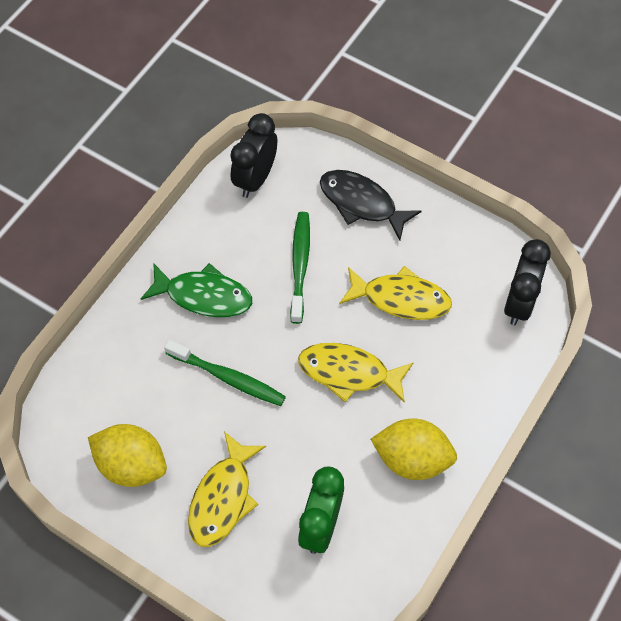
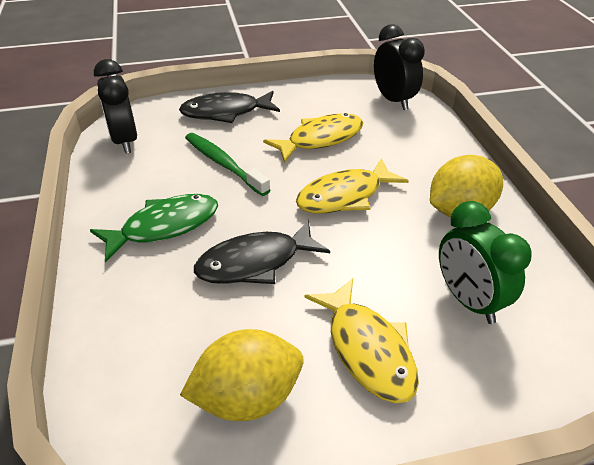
camera: 45 degrees left, 20 degrees down
green toothbrush [164,339,286,406] -> black fish [194,220,330,284]

